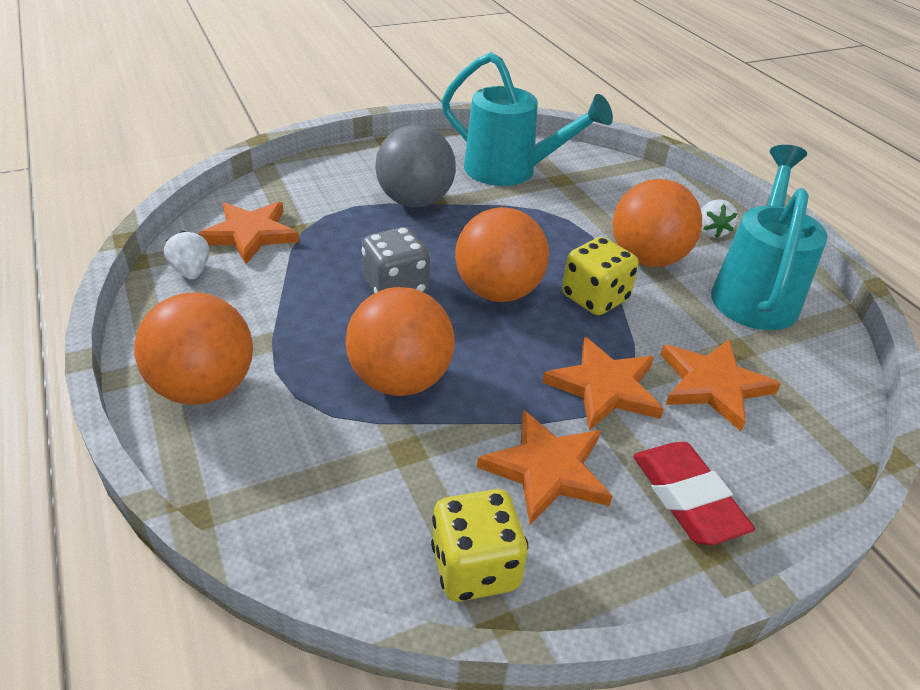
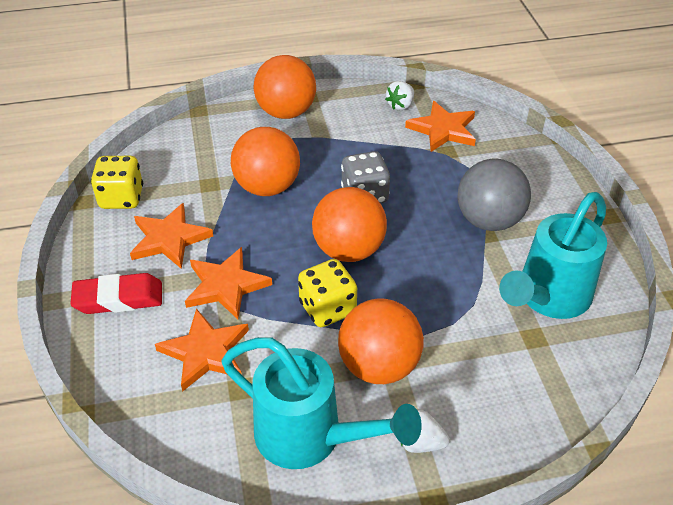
camera: 105 degrees right, 5 degrees up
white strawberry [164,231,210,279] -> white strawberry turned 135 degrees clockwise [385,81,414,110]

